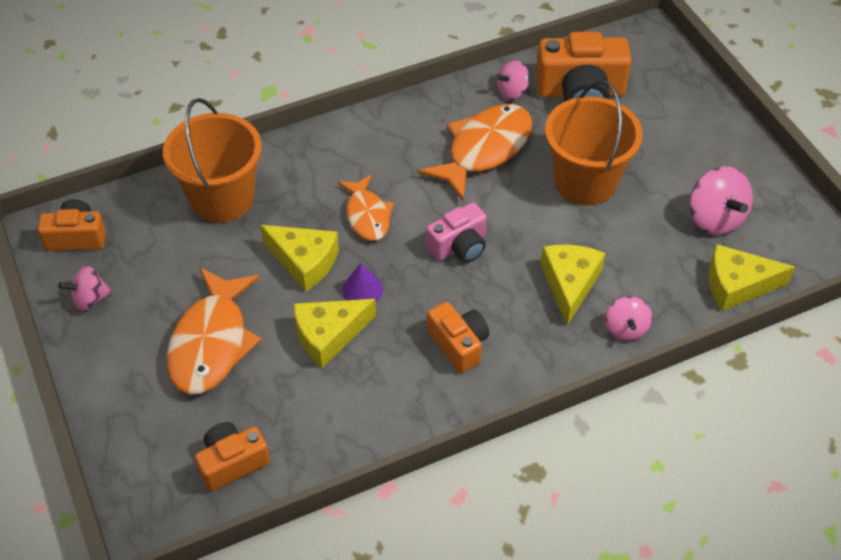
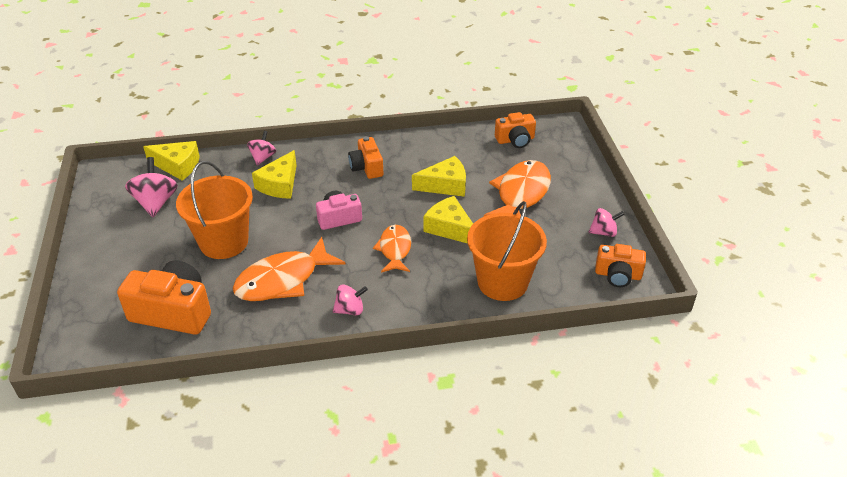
camera: 165 degrees left, 10 degrees down
purple cone [342,263,383,303] -> none
pink spinning top [495,60,530,100] -> pink spinning top moved to [333,284,368,316]

